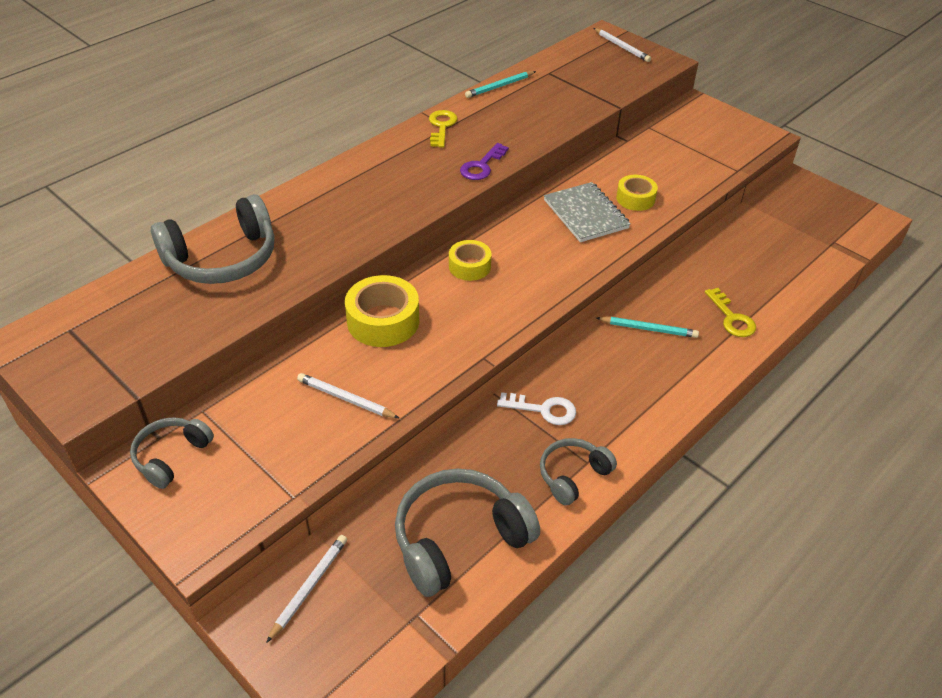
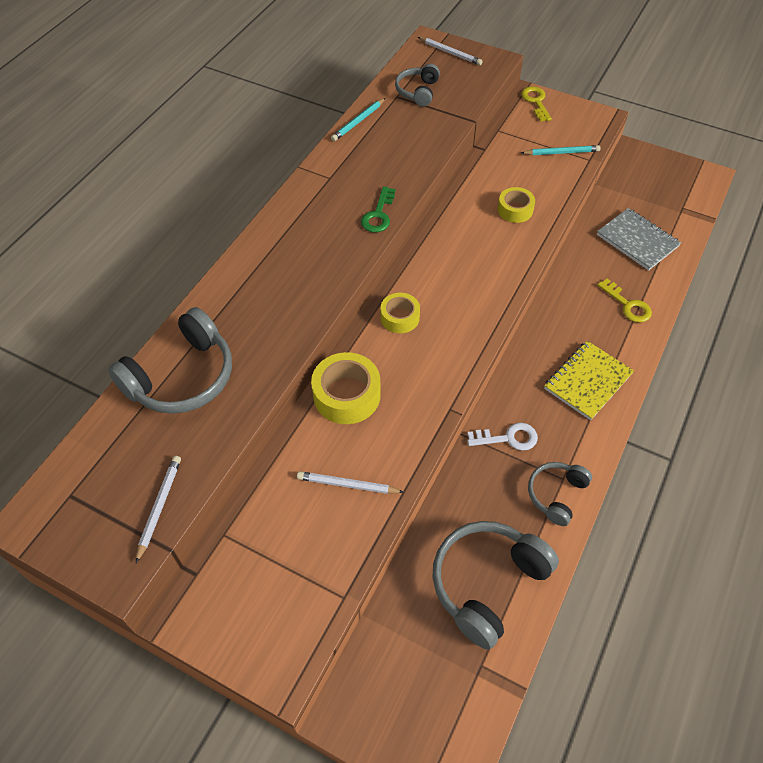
camera: 15 degrees left, 10 degrees up
grey headphones [130,417,214,489] -> grey headphones moved to [395,64,440,106]
white pencil [266,535,347,643] -> white pencil moved to [136,456,181,563]
yellow key [429,110,458,147] -> yellow key moved to [521,86,552,122]
purple key [460,143,509,180] -> green key [361,186,395,232]
grey notebook [544,182,631,242] -> grey notebook moved to [597,208,681,271]
turquoise pencil [596,317,699,338] -> turquoise pencil moved to [521,145,601,155]
none -> yellow notebook [544,341,634,420]

